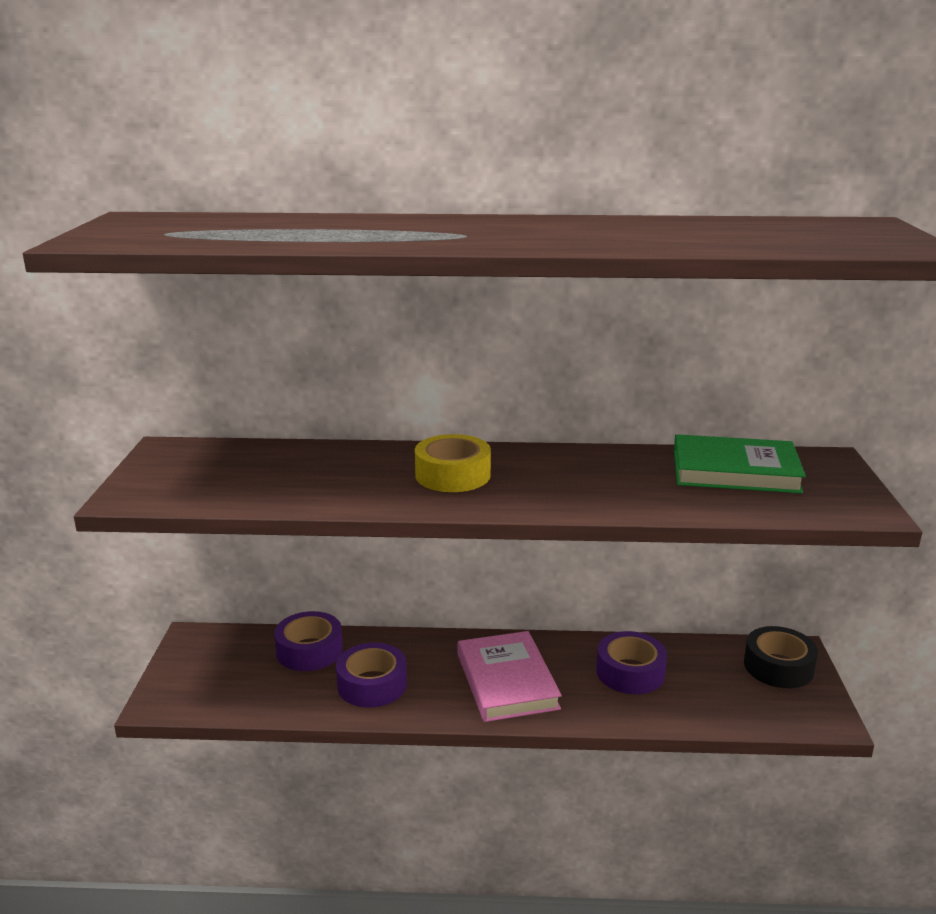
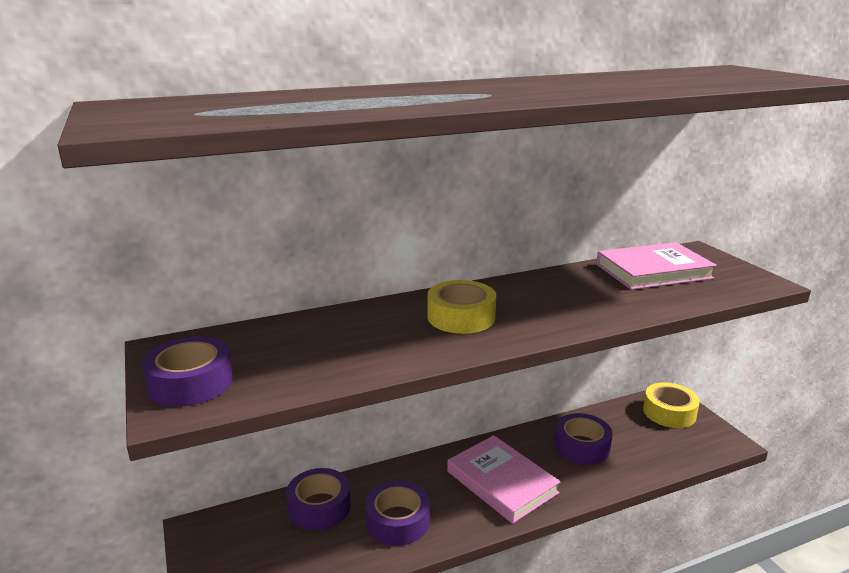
camera: 25 degrees left, 0 degrees up
green book [674,434,806,493] -> pink book [596,242,717,290]
black tape [744,626,818,688] -> yellow tape [643,382,700,428]
none -> purple tape [142,336,233,407]

